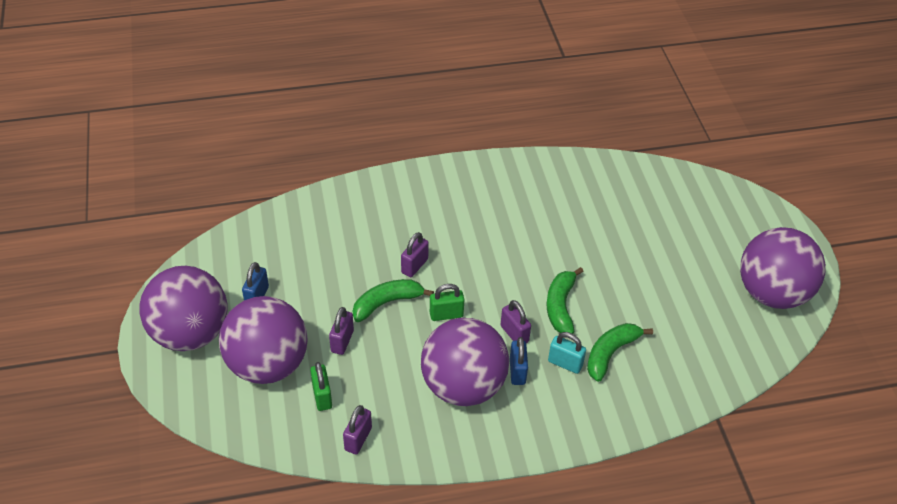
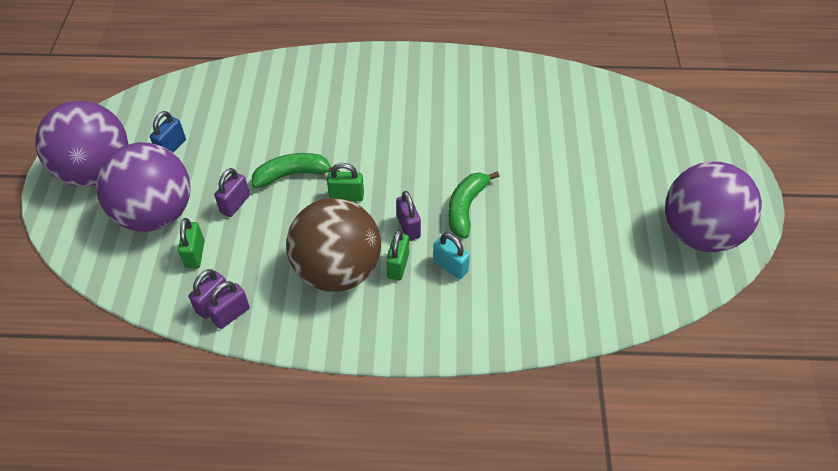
camera: 15 degrees right, 5 degrees up
purple padlock [401,232,429,277] -> purple padlock moved to [206,281,250,329]
purple ball [421,318,509,406] -> brown ball [286,198,381,292]
blue padlock [510,337,528,385] -> green padlock [386,230,409,281]
green banana [587,323,653,382] -> none

